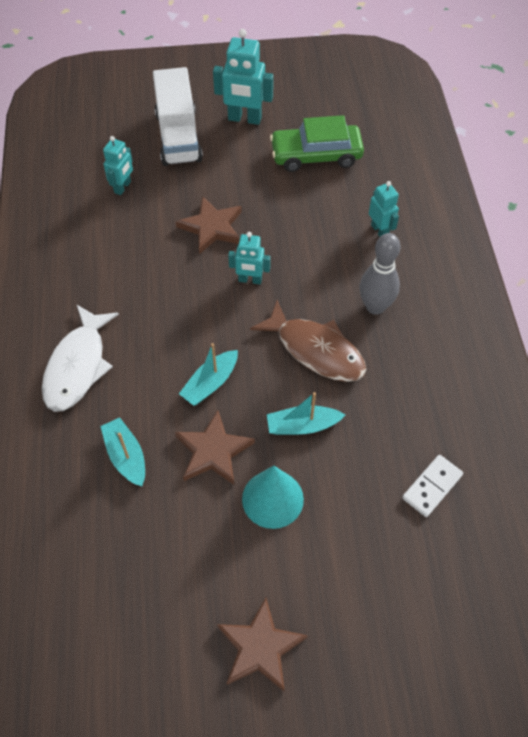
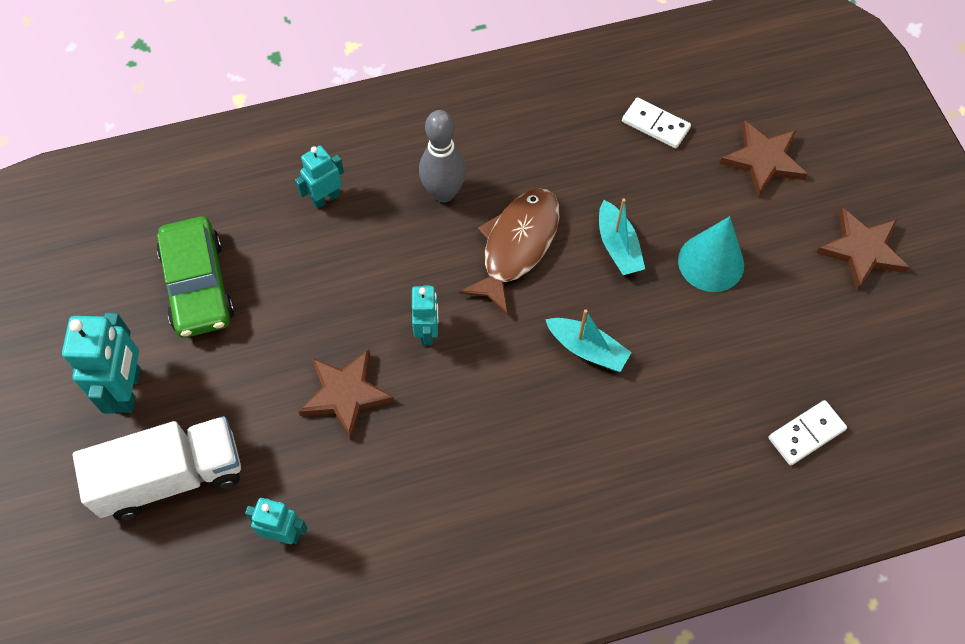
camera: 100 degrees left, 5 degrees up
white fish [42,305,119,412] -> none
turquoise boat [100,418,145,487] -> none
brown star [175,410,255,485] -> brown star moved to [720,120,808,197]
none -> white domino [769,400,847,465]

